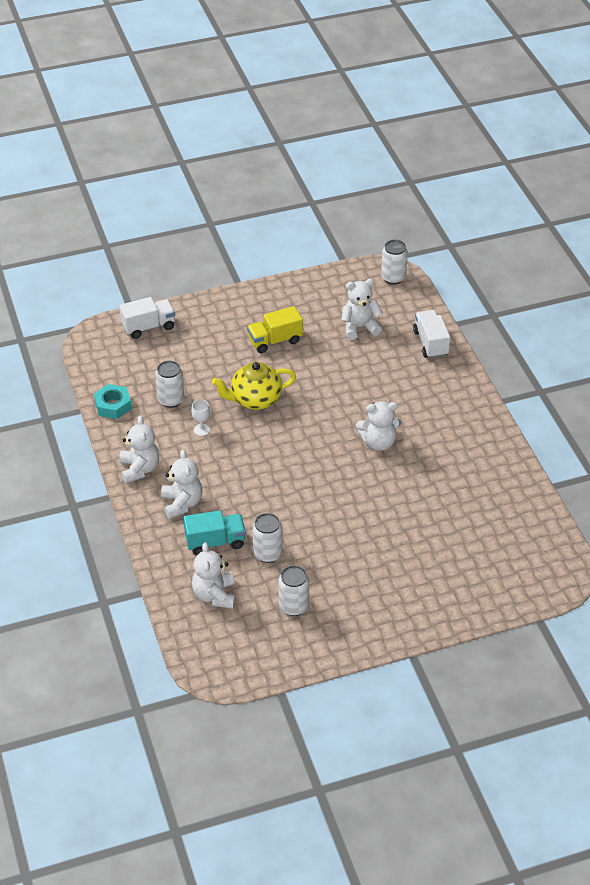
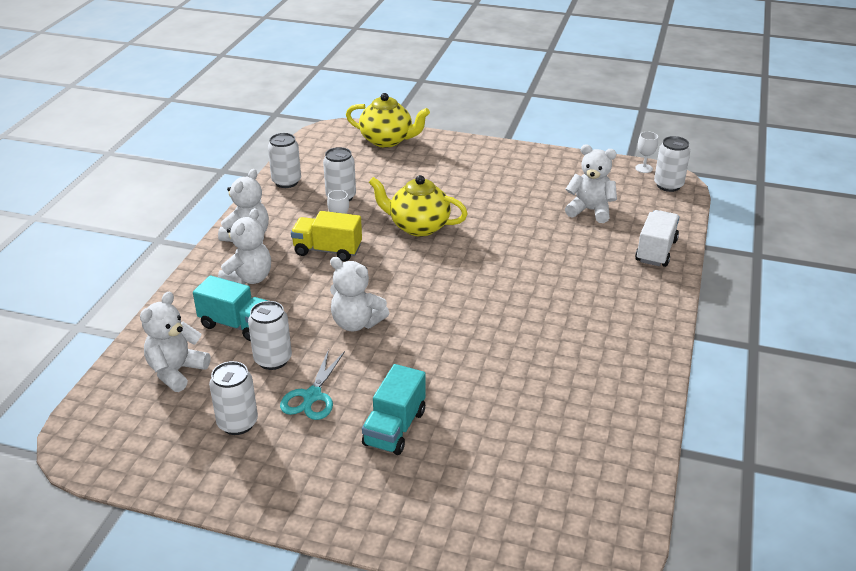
camera: 35 degrees right, 10 degrees down
turquoise nut [94,384,132,419] -> white can [268,133,301,188]
white truck [119,297,175,339] -> yellow teapot [346,93,430,148]
yellow truck [247,306,303,353] -> yellow truck moved to [291,211,362,262]
white teddy bear [356,401,402,451] -> white teddy bear moved to [330,257,389,331]
none -> turquoise scissors [280,349,345,420]
none -> turquoise truck [362,364,426,455]
none -> white goblet [635,131,658,173]

